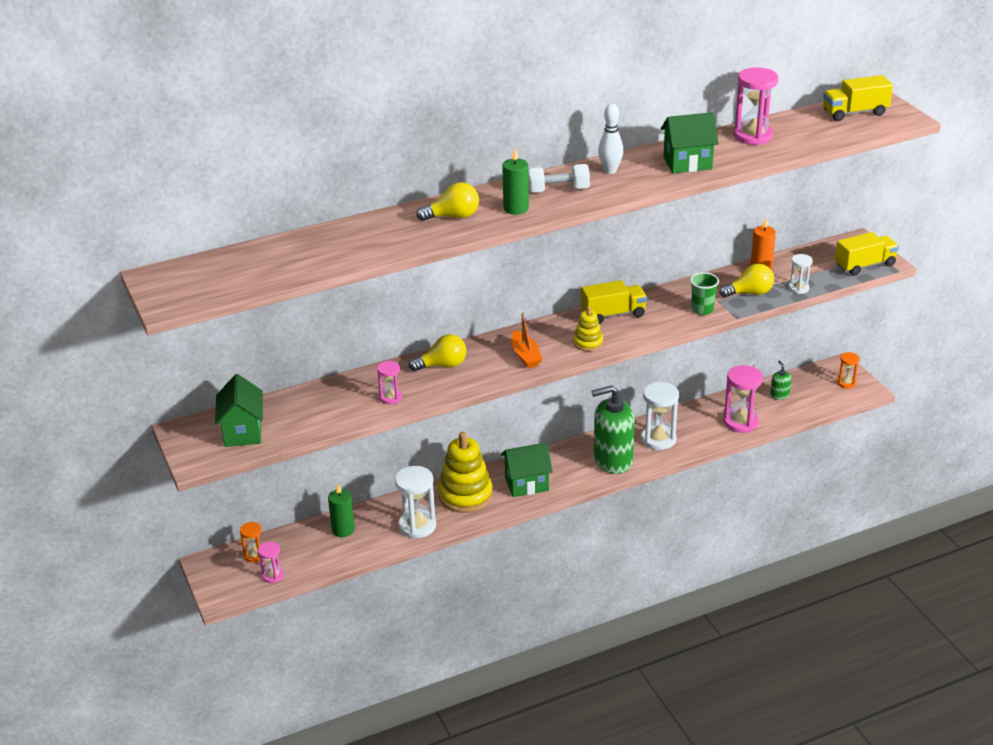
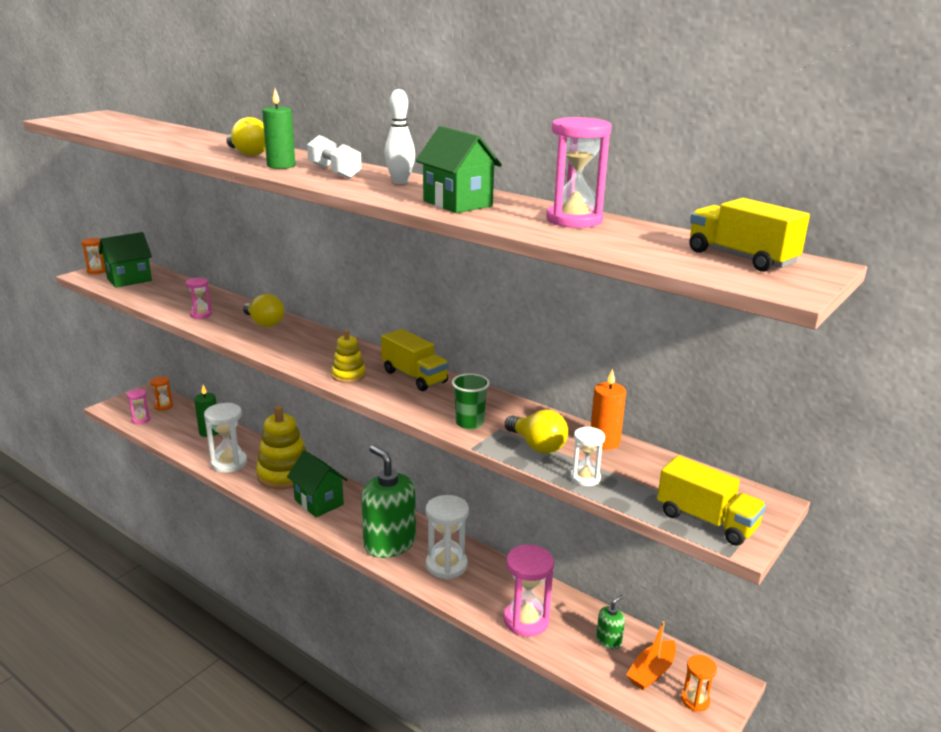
camera: 60 degrees right, 10 degrees down
orange boat [511,312,542,368] -> orange boat moved to [626,621,676,690]
none -> orange hourglass [81,238,106,274]

